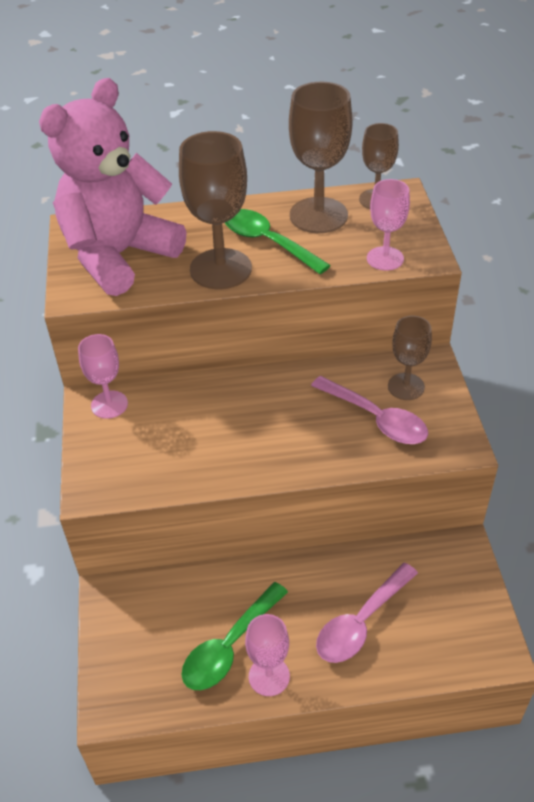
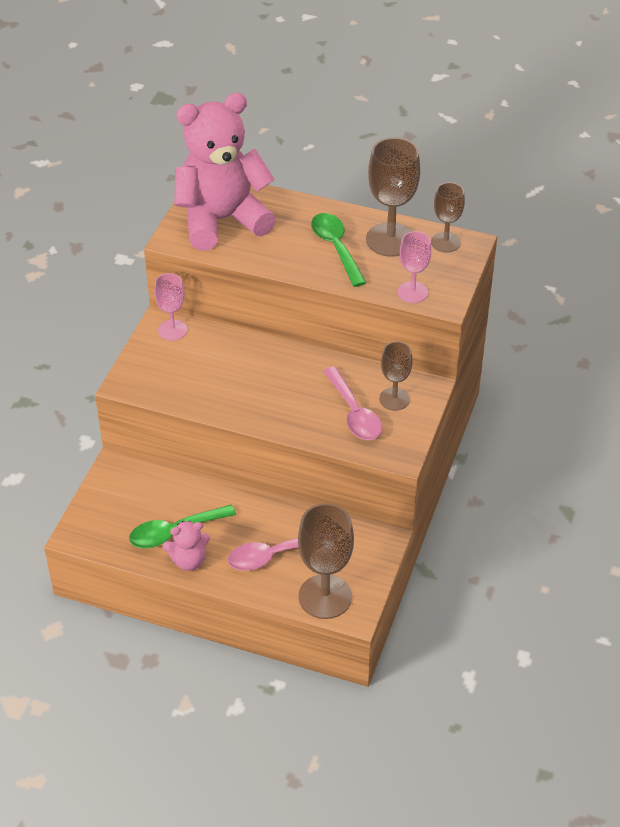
camera: 25 degrees right, 0 degrees up
brown goblet [179,131,252,289] -> brown goblet moved to [298,503,354,619]
pink goblet [245,614,290,696] -> pink teddy bear [162,521,210,571]

